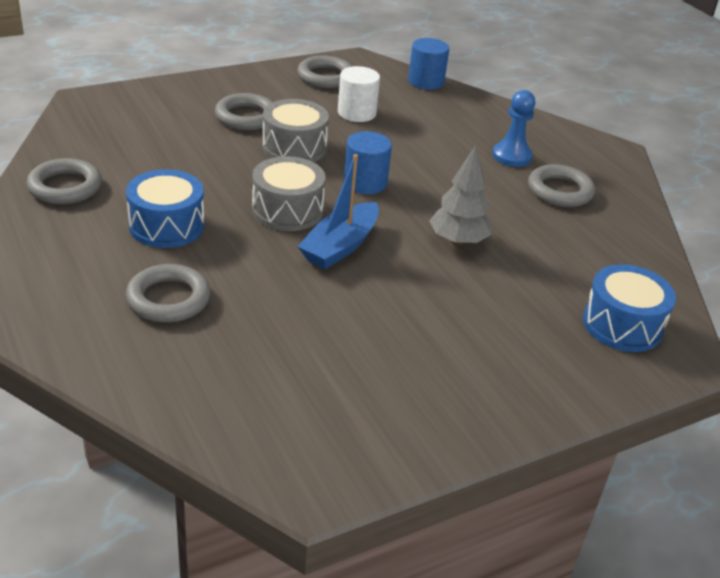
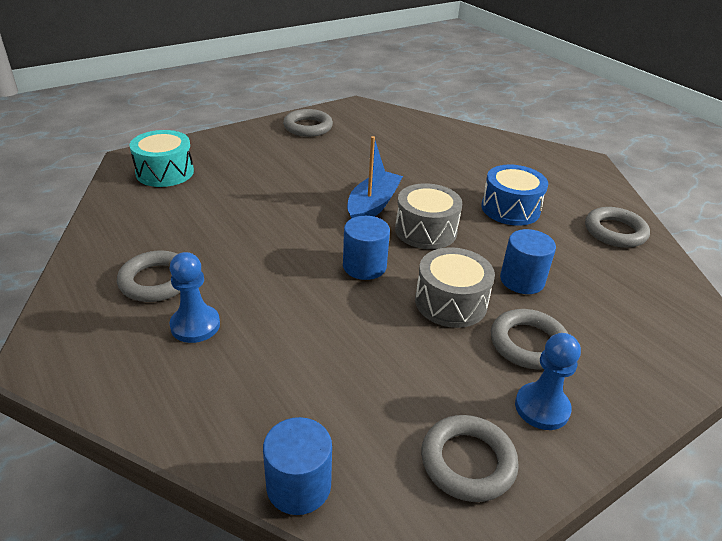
camera: 175 degrees right, 0 degrees up
grey ring [126,264,211,323] -> grey ring moved to [283,109,333,137]
white cylinder [338,66,380,122] -> none
grey tree [429,145,491,246] -> none
blue drum [583,264,676,352] -> turquoise drum [130,130,194,187]
none -> blue cylinder [500,229,556,294]
none -> blue pawn [515,333,581,430]

